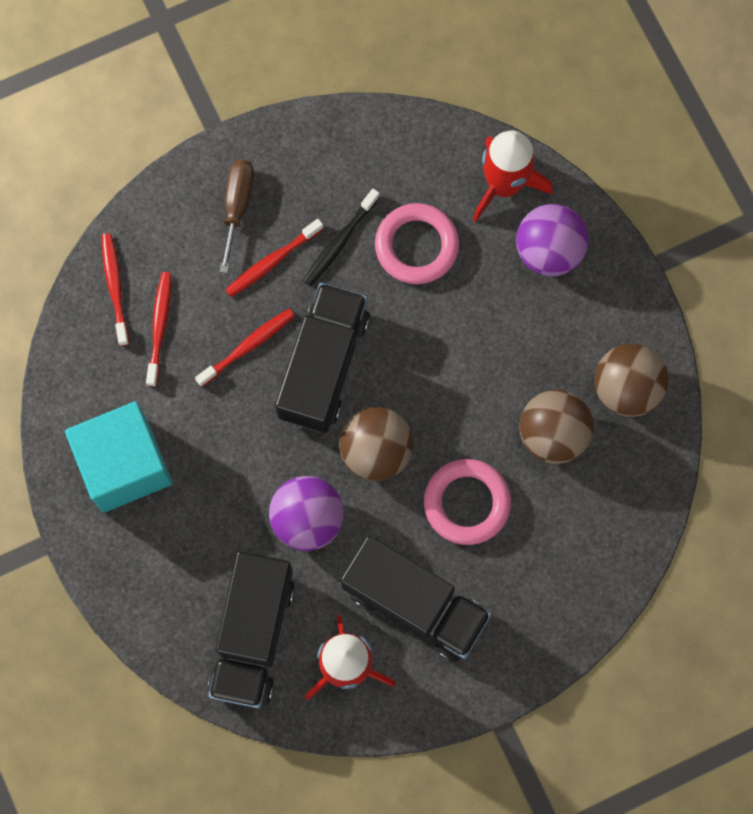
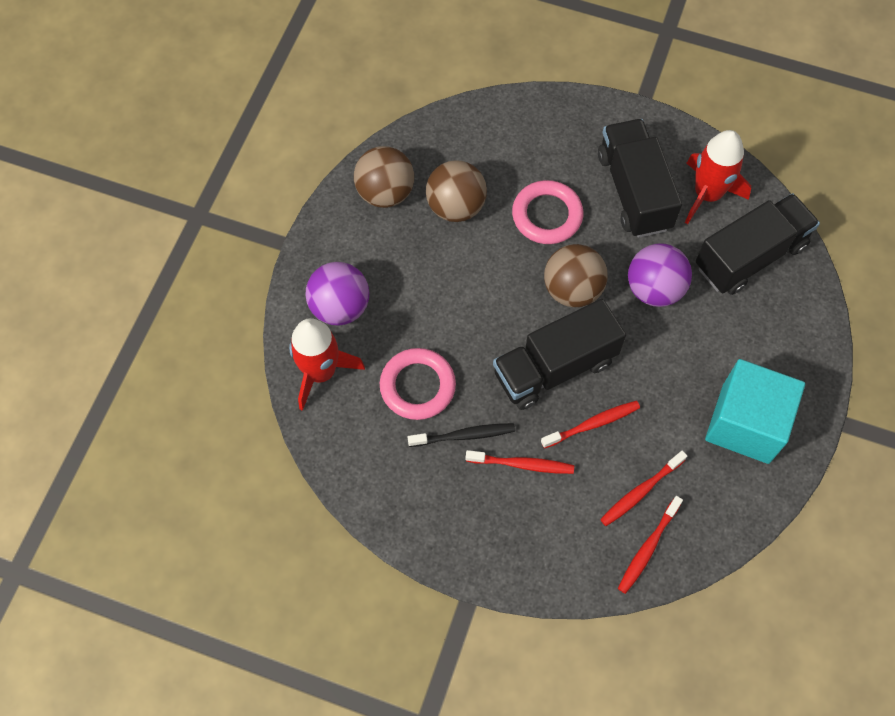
camera: 135 degrees left, 10 degrees down
red toothbrush [195,309,295,387] -> red toothbrush turned 150 degrees clockwise [541,401,640,448]
brown screwdriver [220,160,254,273] -> none

